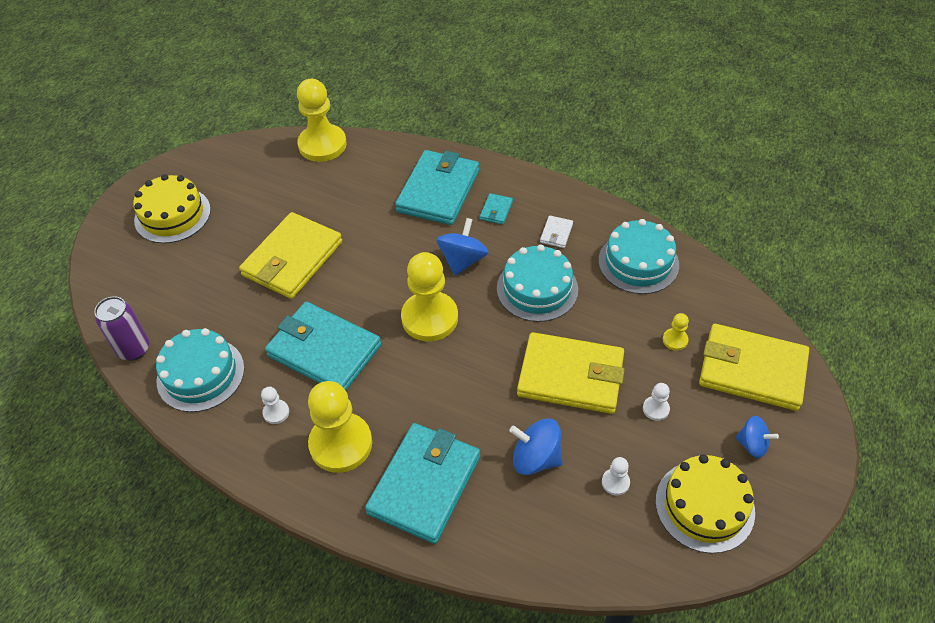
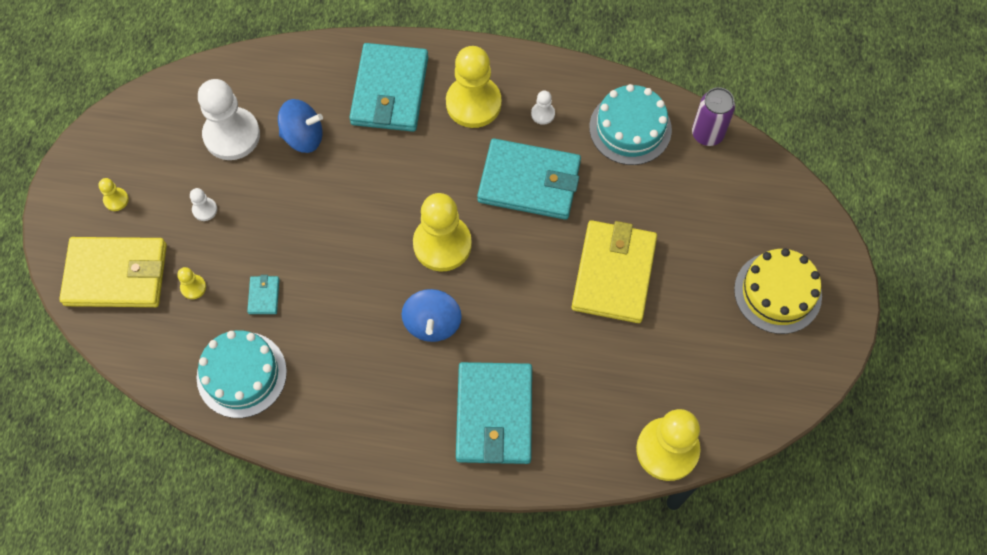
camera: 160 degrees right, 15 degrees up
turquoise wallet [480,193,513,225] -> turquoise wallet moved to [247,275,279,314]
turquoise cake [497,245,578,322] -> none
yellow wallet [517,332,625,414] -> none
white wallet [540,216,573,248] -> none
white pawn [602,457,630,496] -> white pawn [198,79,260,160], size x2.34
yellow cake [656,454,755,553] -> none
blue spinning top [735,416,779,458] -> yellow pawn [98,178,129,211]

